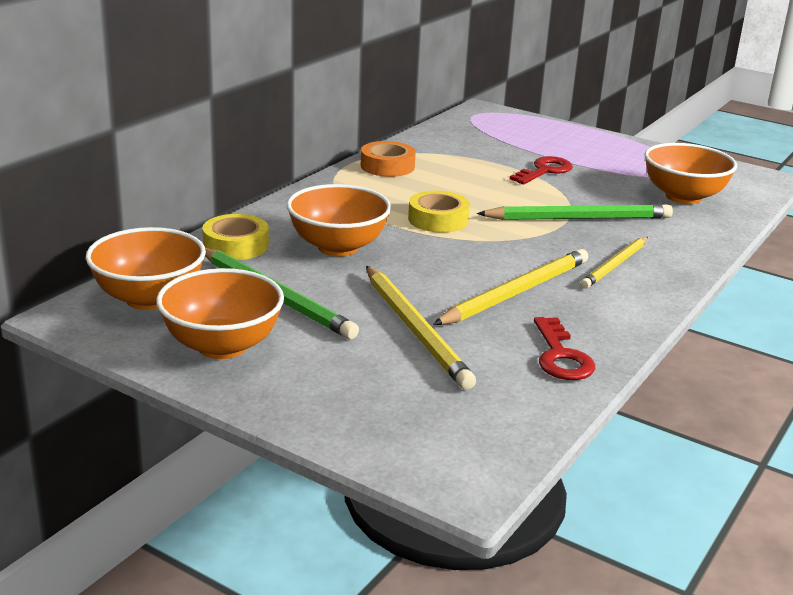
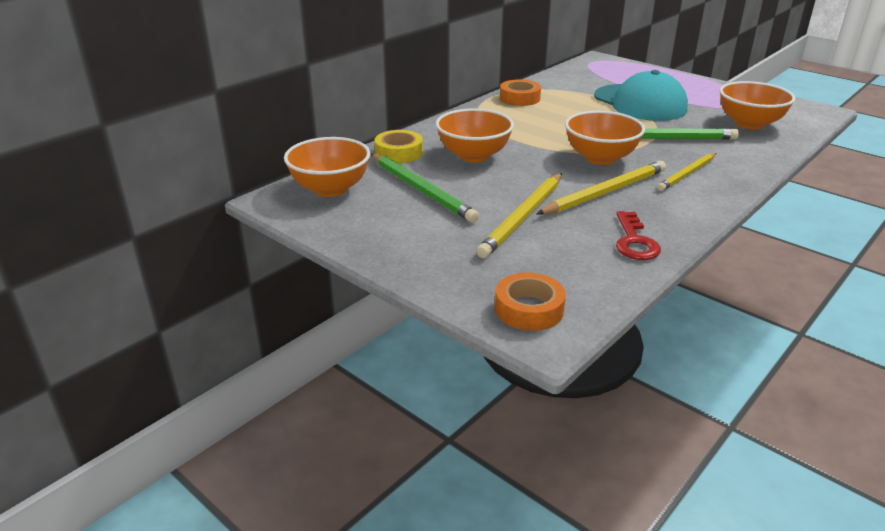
camera: 10 degrees right, 5 degrees up
orange bowl [156,268,284,359] -> orange bowl moved to [565,111,645,165]
yellow pencil [366,266,476,390] -> yellow pencil turned 45 degrees clockwise [476,173,562,258]
yellow tape [408,191,470,233] -> none
red key [510,156,573,184] -> turquoise cap [594,70,688,121]
none -> orange tape [495,273,566,331]

